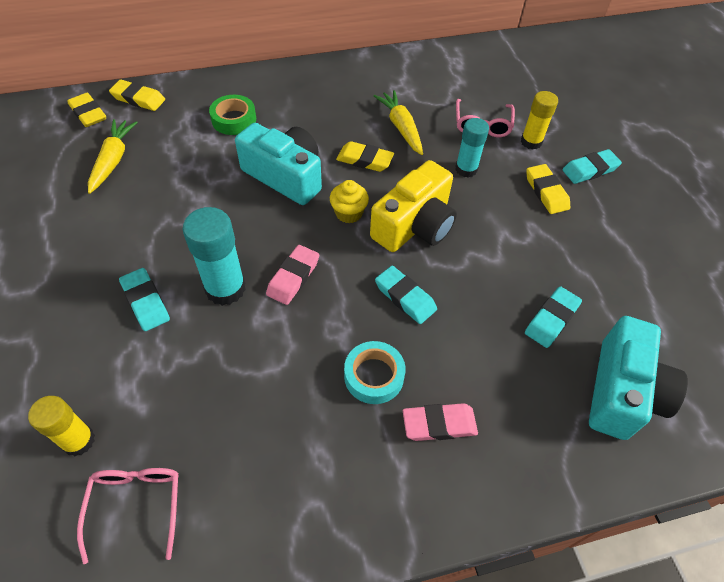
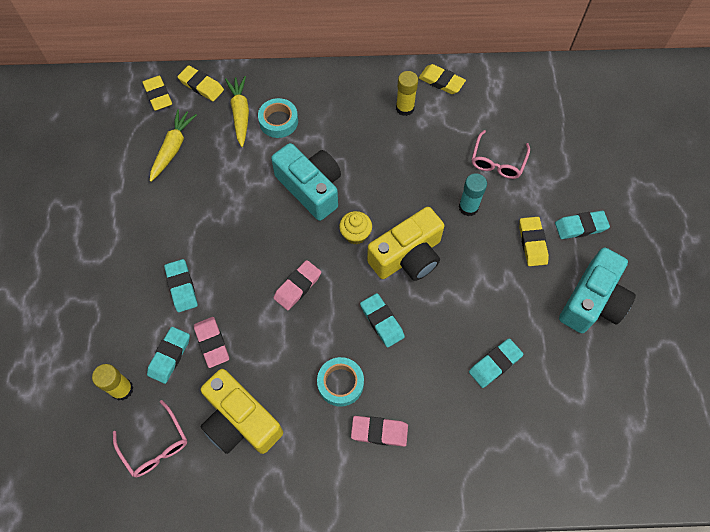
camera: 15 degrees right, 10 degrees up
pink glasses [77,468,178,564] -> pink glasses turned 135 degrees clockwise [113,400,187,477]
turquoise glue stick [183,207,246,306] -> none
green tape [209,95,256,135] -> turquoise tape [258,98,298,138]
yellow eraser [336,141,394,172] -> yellow eraser moved to [419,64,466,94]
yellow carrot [373,90,423,155] -> yellow carrot moved to [225,76,249,147]
yellow glue stick [521,91,558,150] -> yellow glue stick moved to [396,71,418,116]
turquoise camera [589,316,688,440] -> turquoise camera moved to [559,247,636,333]
none -> turquoise eraser [147,327,190,384]
none -> pink eraser [194,317,229,368]
none -> yellow camera [201,369,283,454]

